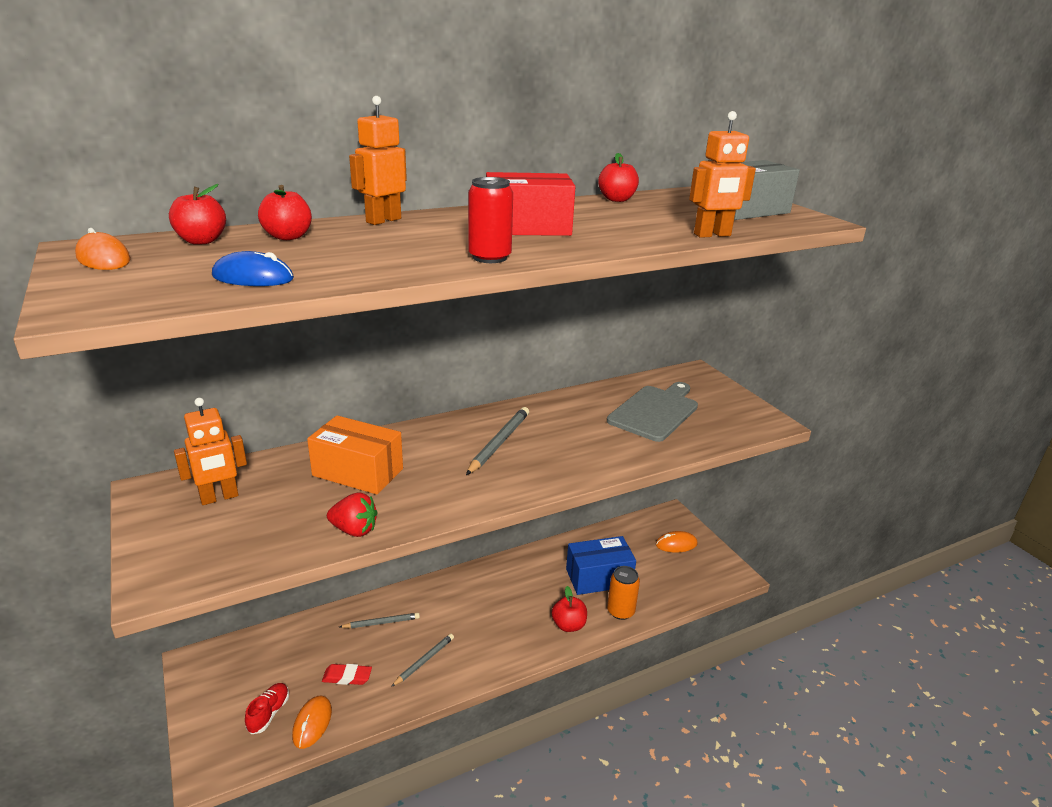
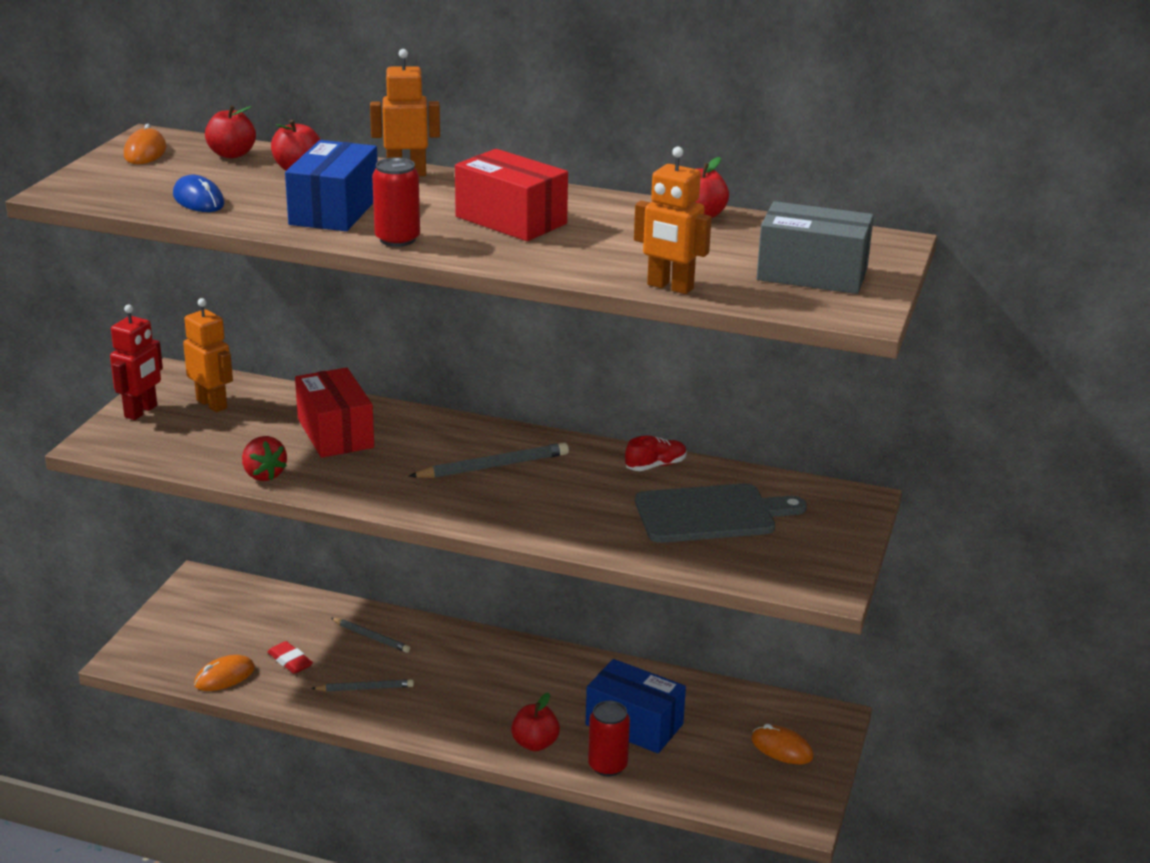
camera: 45 degrees right, 0 degrees up
orange robot [174,398,247,505] -> orange robot turned 150 degrees counterclockwise [183,298,233,412]
red shoe [245,683,289,734] -> red shoe moved to [625,436,687,471]
orange box [307,415,403,495] -> red box [295,367,374,458]
orange can [607,566,640,620] -> red can [588,701,630,776]
none -> red robot [110,305,163,420]
none -> blue box [285,140,378,231]

